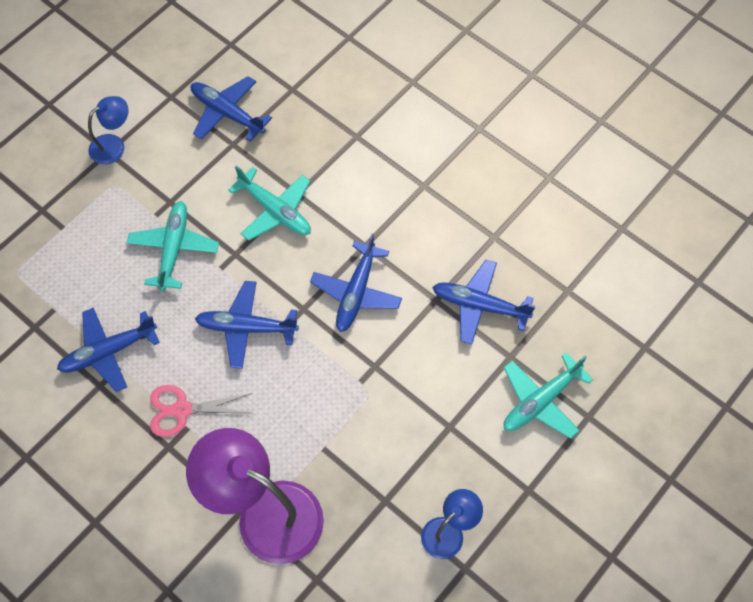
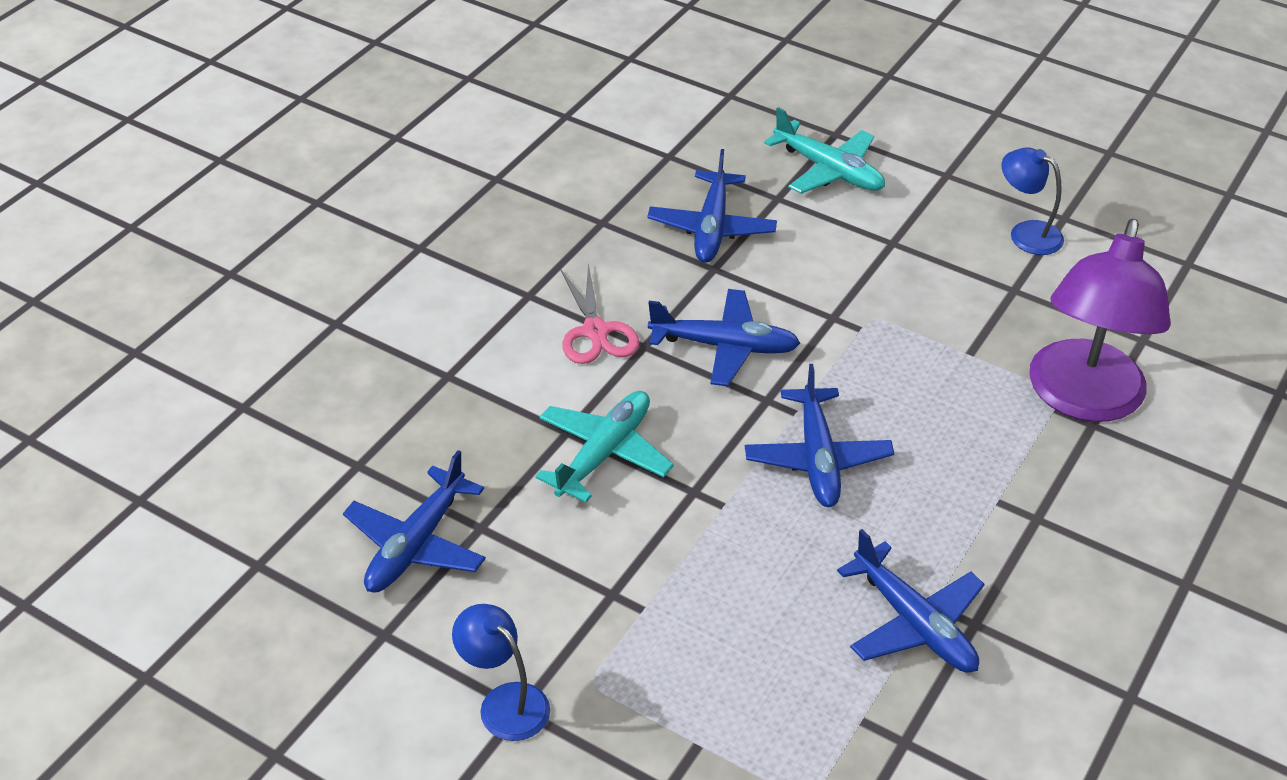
camera: 100 degrees left, 20 degrees down
turquoise plane [127,201,219,291] -> none
pink scissors [150,385,252,437] -> pink scissors moved to [560,263,639,364]

